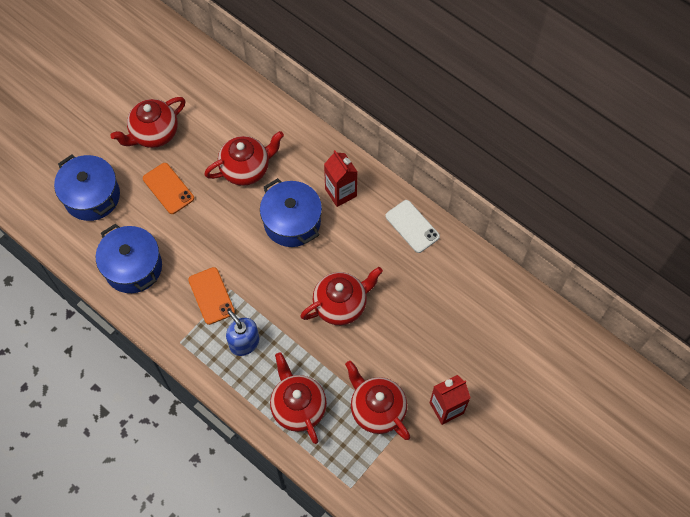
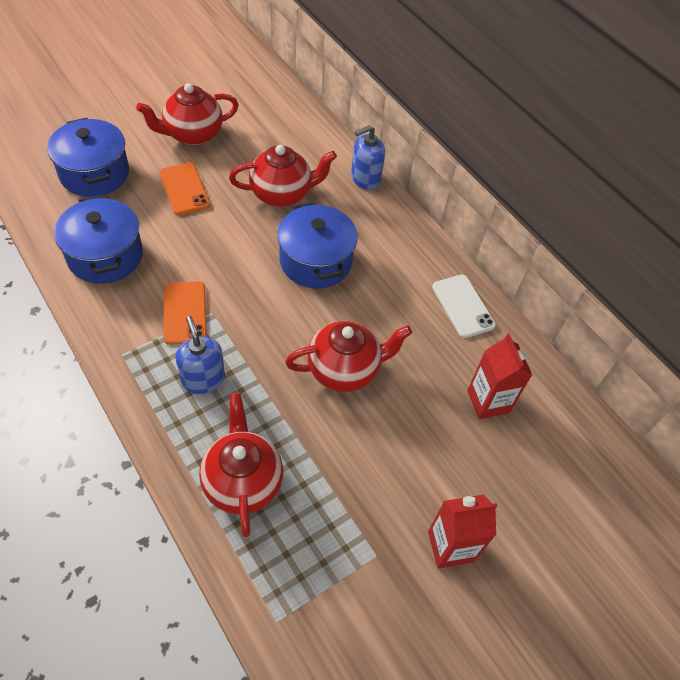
camera: 10 degrees right, 10 degrees down
red carton [324,150,357,207] -> red carton moved to [467,334,532,419]
red teapot [345,361,410,440] -> none
none -> blue soap dispenser [351,125,385,190]

